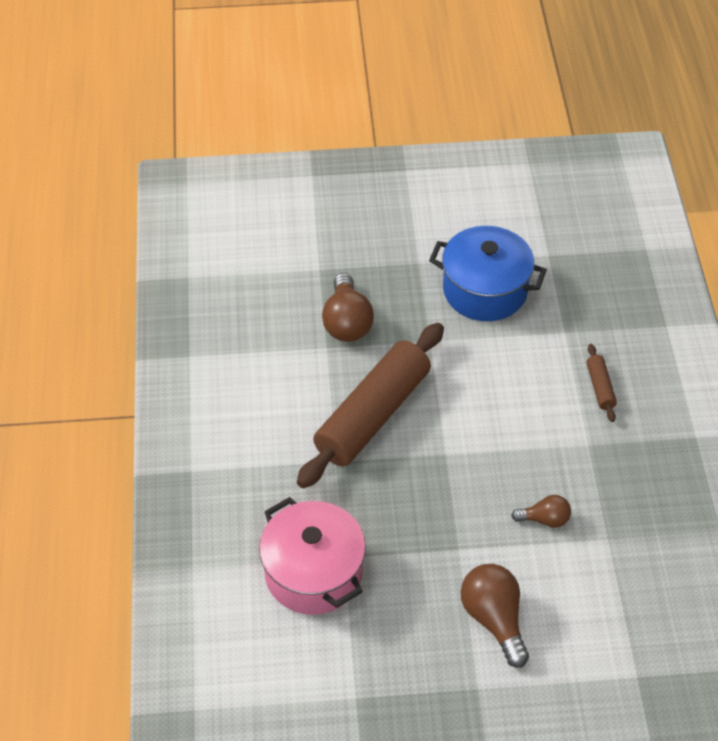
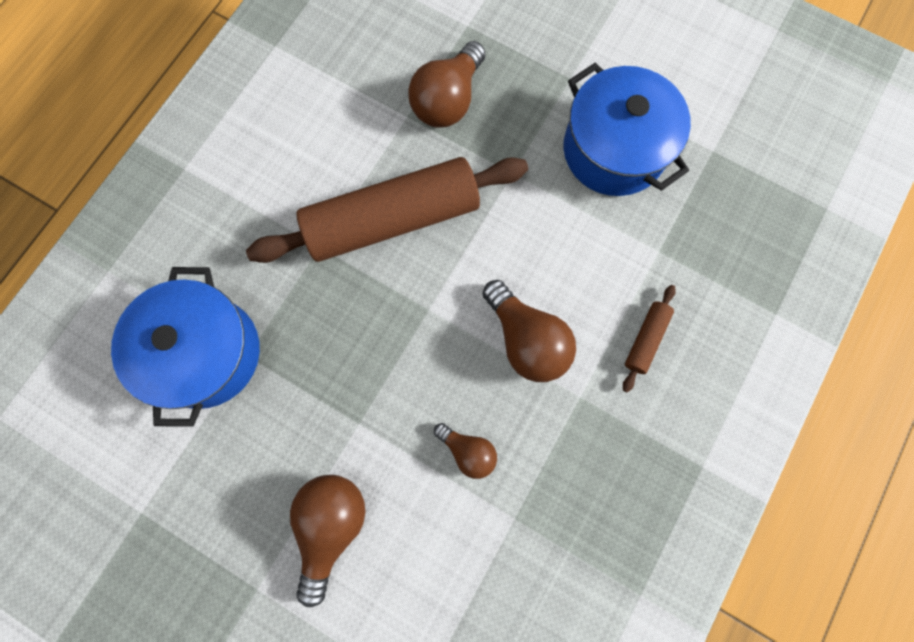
camera: 35 degrees right, 25 degrees up
pink pot [259,497,366,615] -> blue pot [111,267,260,427]
none -> brown light bulb [482,280,576,382]

